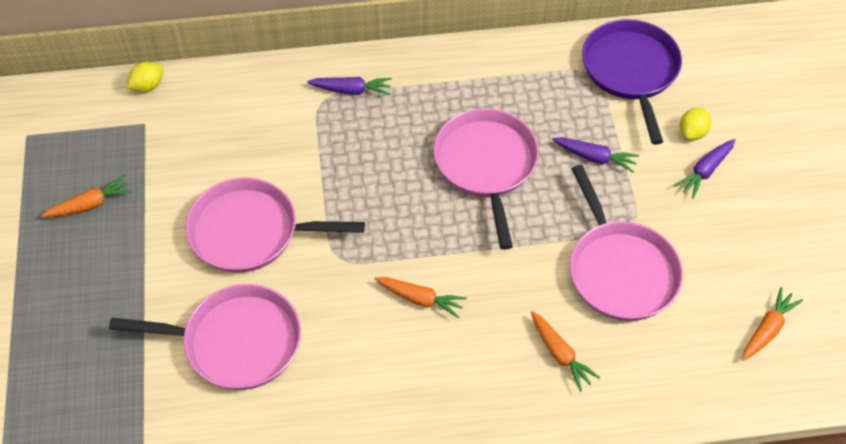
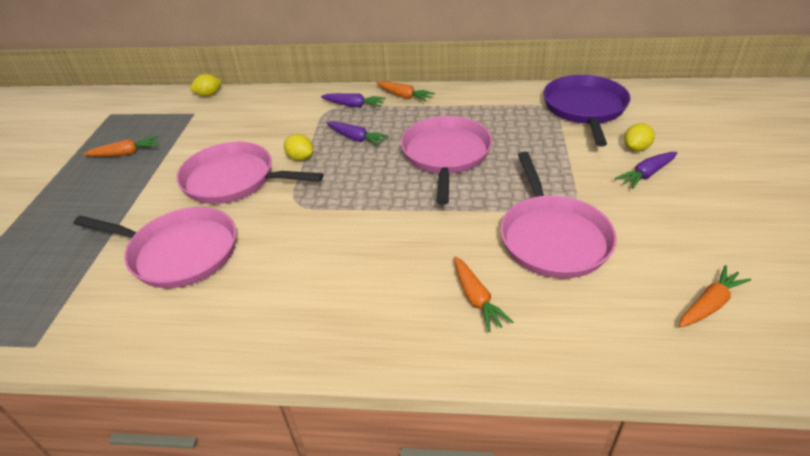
camera: 15 degrees right, 15 degrees down
orange carrot [375,277,467,318] -> orange carrot moved to [376,81,435,102]
purple carrot [552,137,639,173] -> purple carrot moved to [326,121,389,146]
none -> yellow lemon [284,134,313,161]

